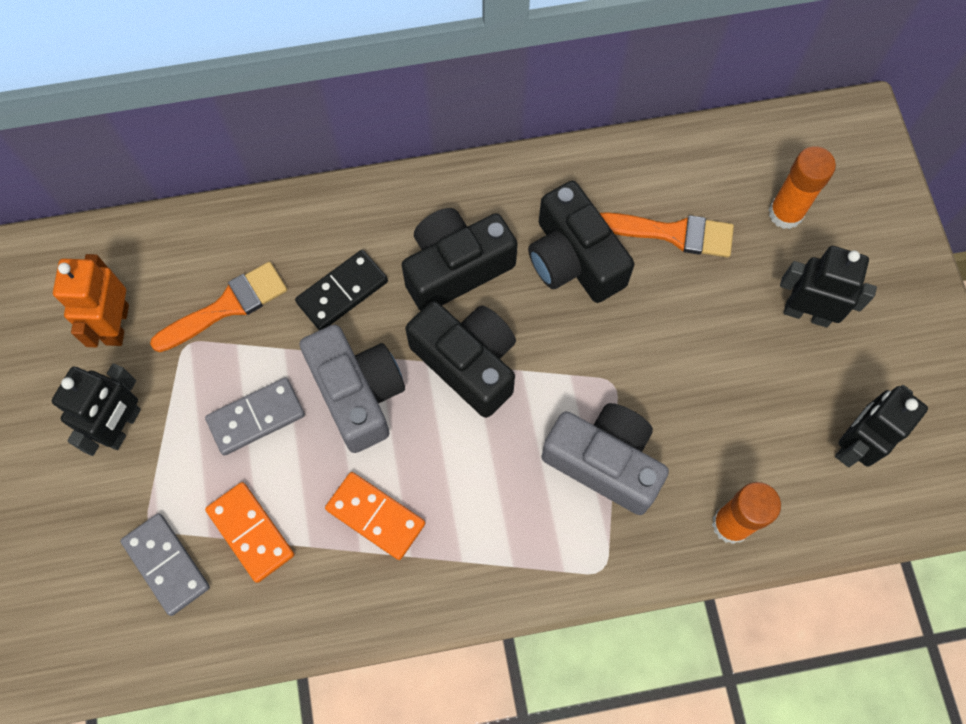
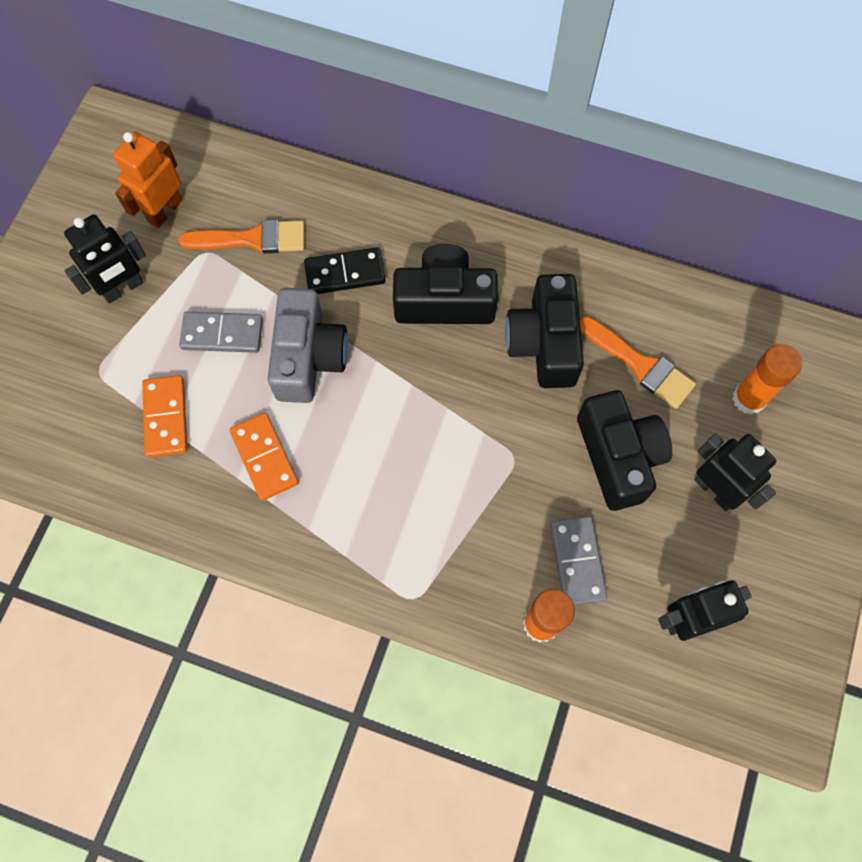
camera: 30 degrees right, 0 degrees up
grey domino [120,513,210,616] -> grey domino moved to [550,516,607,605]
black camera [405,301,516,418] -> black camera moved to [577,390,672,511]
grey camera [541,403,669,515] -> none

